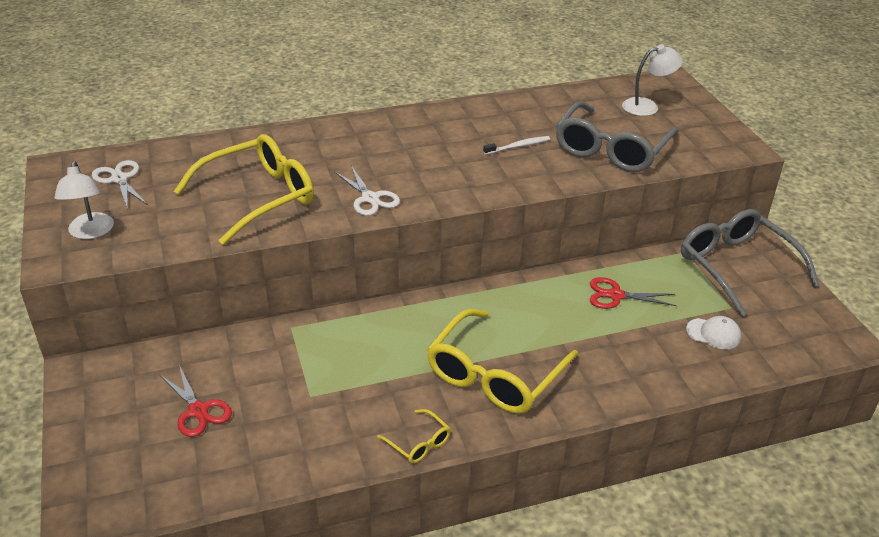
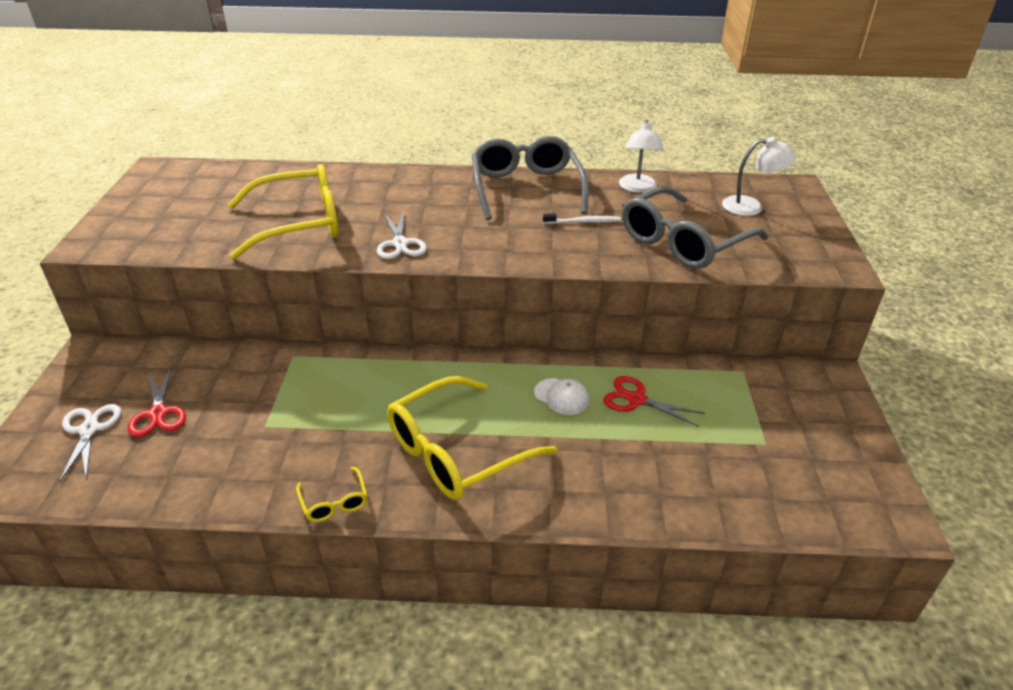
camera: 20 degrees right, 0 degrees up
white lamp [54,161,114,239] -> white lamp moved to [619,120,663,193]
white scissors [92,160,148,210] -> white scissors moved to [59,404,121,483]
grey glasses [681,209,820,317] -> grey glasses moved to [472,136,589,220]
white cap [686,316,741,349] -> white cap moved to [534,378,589,415]

